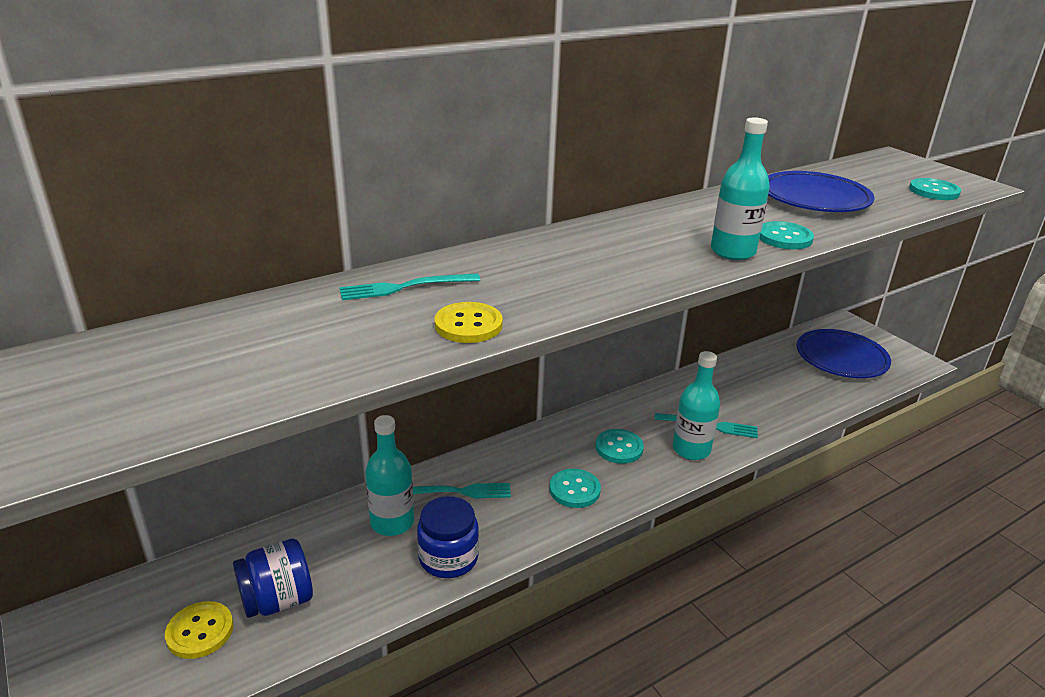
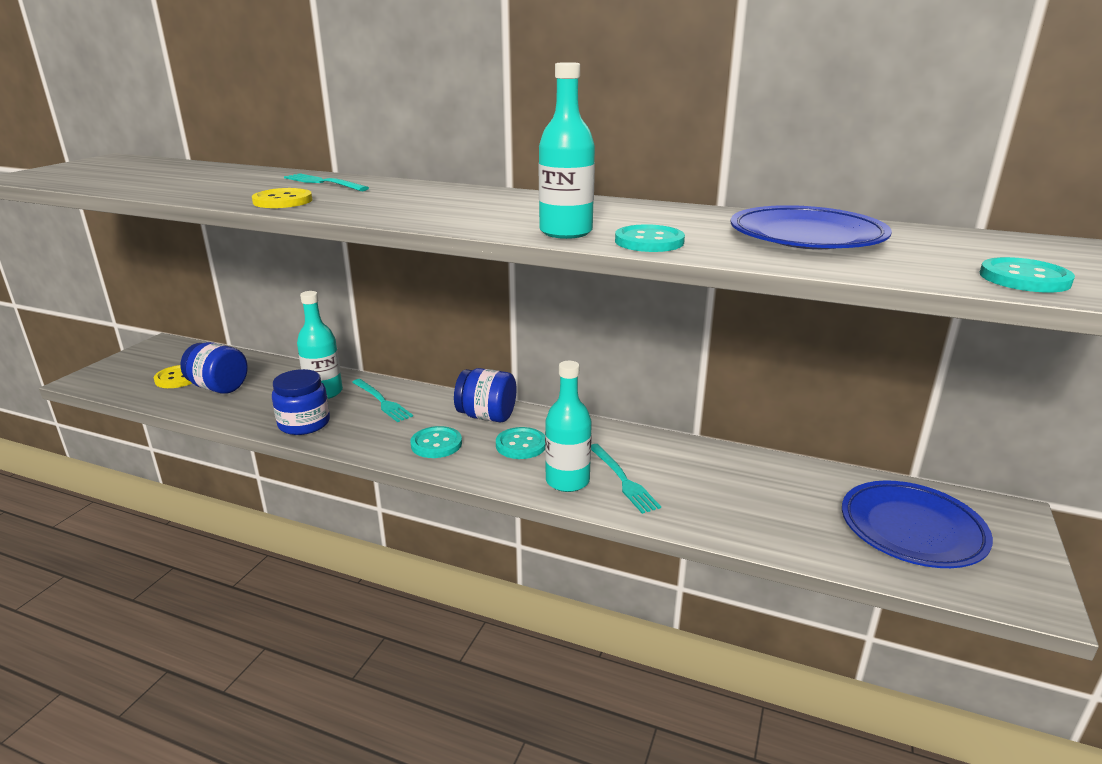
camera: 55 degrees right, 5 degrees down
none -> blue jar [454,368,516,422]

